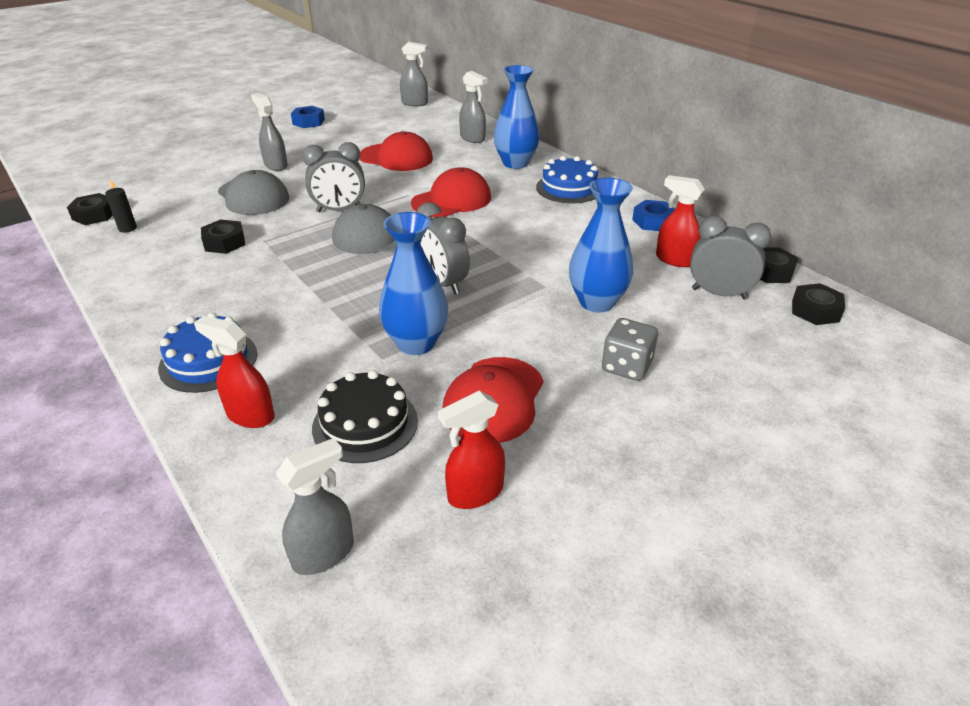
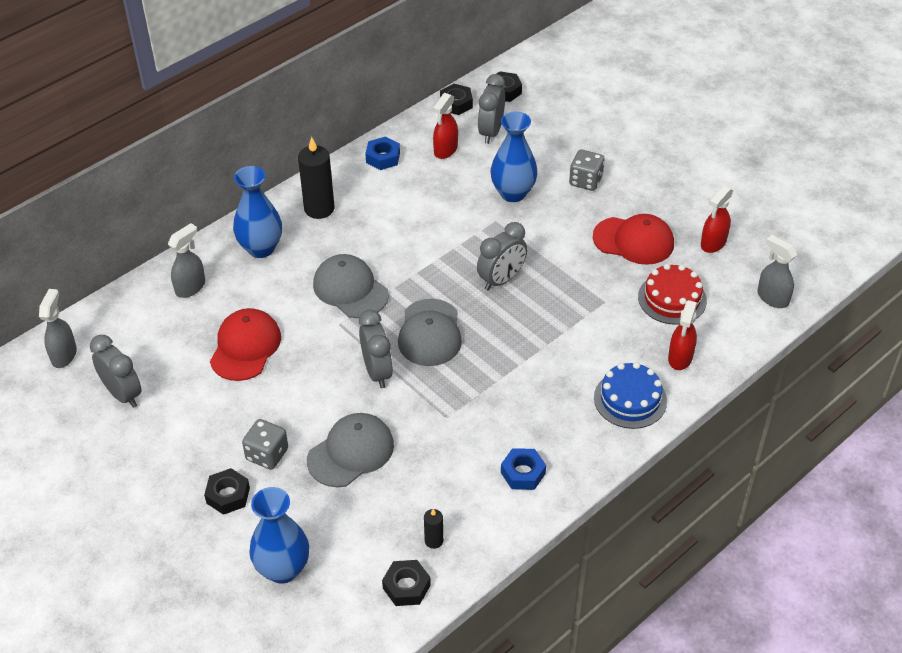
camera: 95 degrees left, 10 degrees up
black nut [201,219,245,254] -> black nut moved to [204,468,250,515]
grey spray bottle [251,93,288,171] -> grey dice [242,419,288,470]
blue nut [291,106,325,128] -> blue nut moved to [501,448,546,490]
black cake [312,370,418,463] -> red cake [638,264,707,325]
blue vase [379,212,448,355] -> blue vase moved to [249,487,309,584]
red cap [411,167,491,217] -> grey cap [313,254,389,318]
red spray bottle [438,391,505,509] -> red spray bottle turned 75 degrees clockwise [701,186,733,253]
blue cake [536,156,598,204] -> black candle [298,137,334,219]
none -> grey clock [90,335,141,408]

